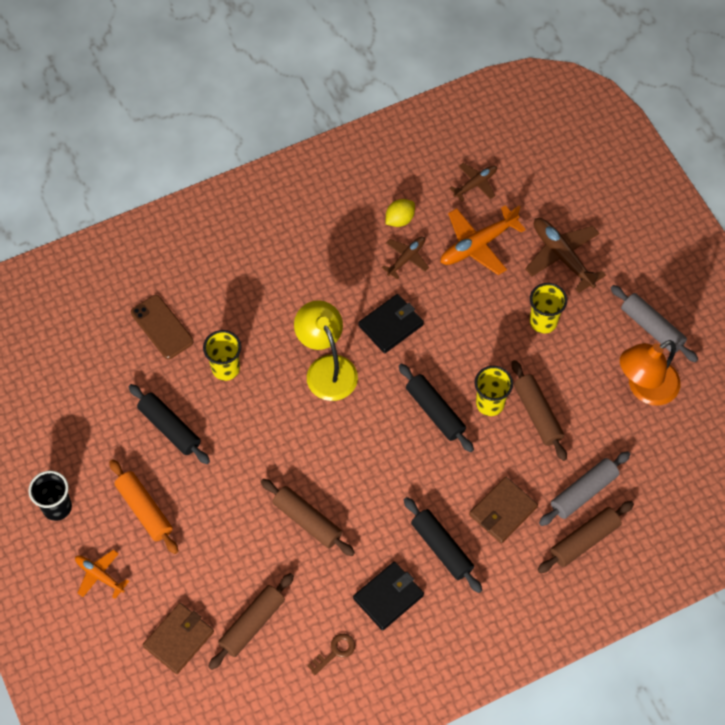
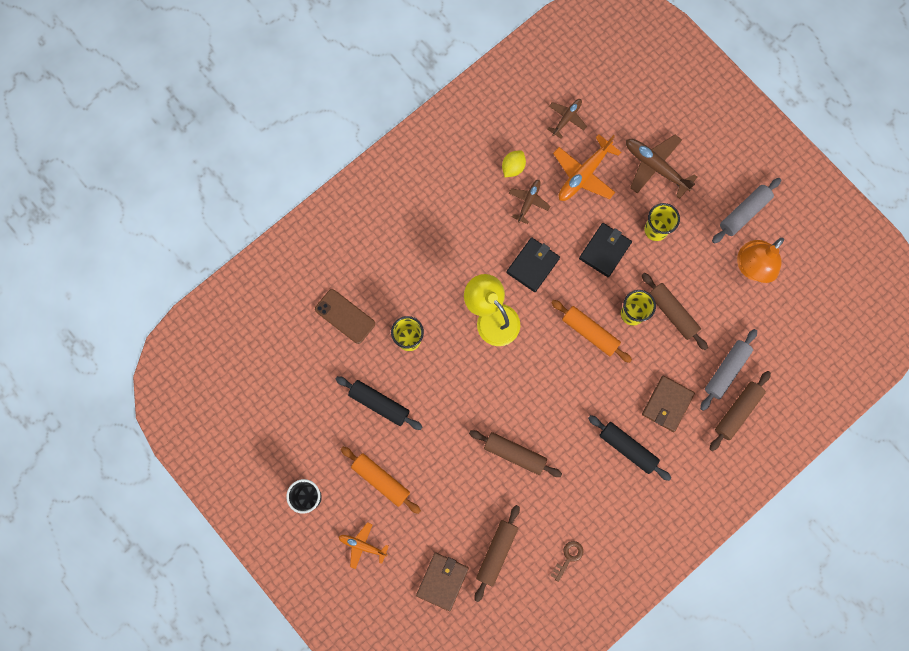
camera: 15 degrees left, 15 degrees up
black wallet [353,562,424,631] -> black wallet moved to [579,223,632,277]
black rolling pin [399,364,474,452] -> orange rolling pin [551,300,632,363]
grey rolling pin [611,285,698,362] -> grey rolling pin turned 75 degrees counterclockwise [712,178,781,244]

